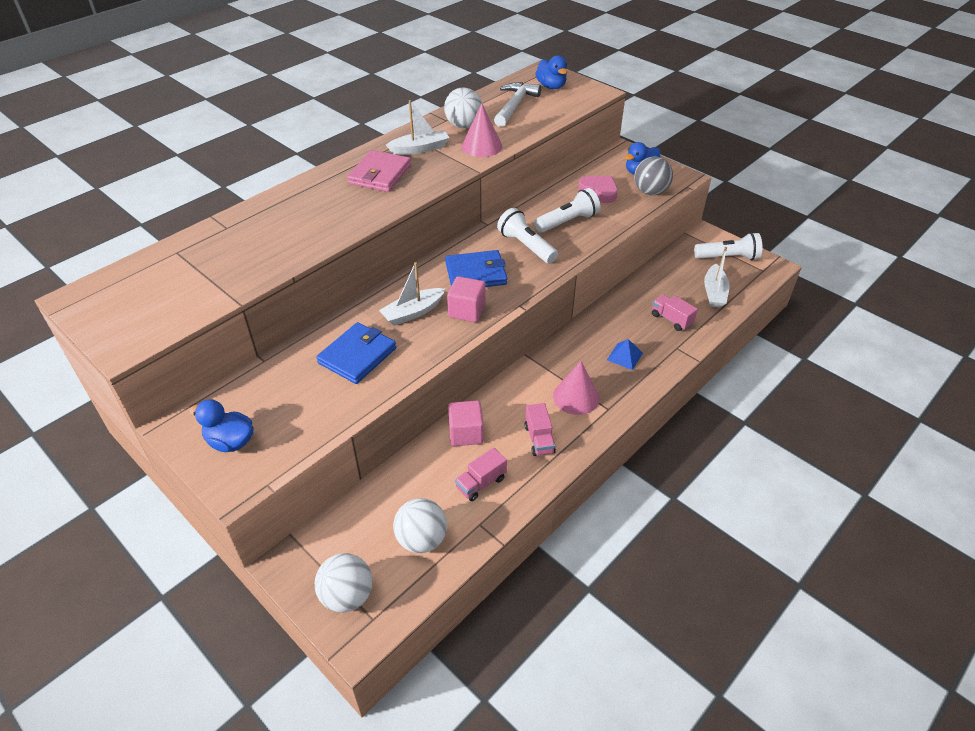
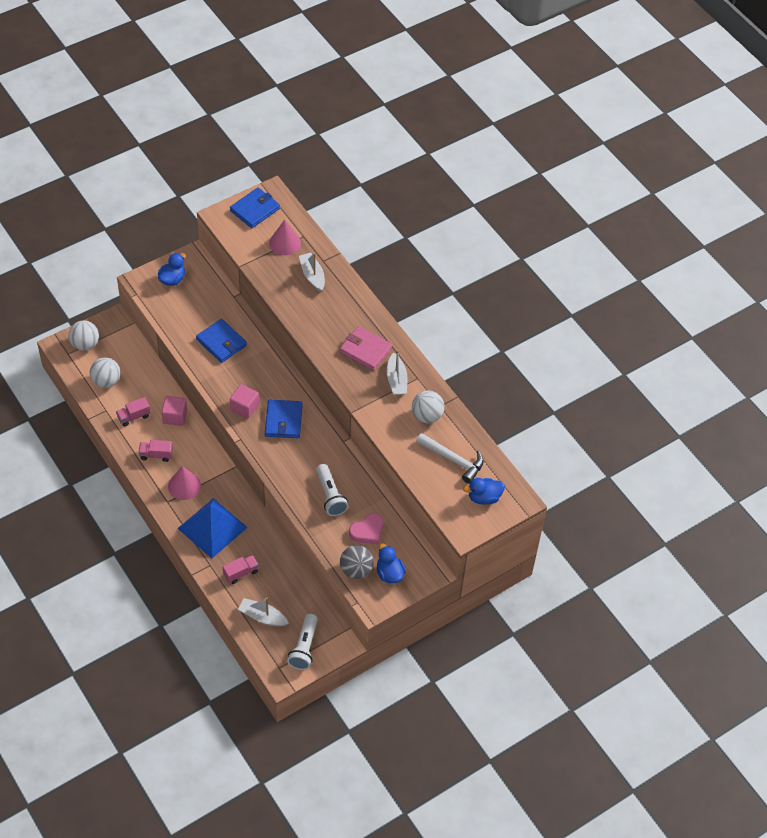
camera: 100 degrees right, 10 degrees up
white boat [379,262,445,326] -> white boat moved to [299,253,325,292]
pink truck [455,448,507,501] -> pink truck turned 90 degrees counterclockwise [116,397,151,426]
pink cone [462,103,502,157] -> pink cone moved to [269,220,301,255]
white flashlight [497,208,558,264] -> none
blue pyramid [607,339,643,370] -> blue pyramid [177,498,248,558], size x2.34
none -> blue wallet [230,187,280,228]

